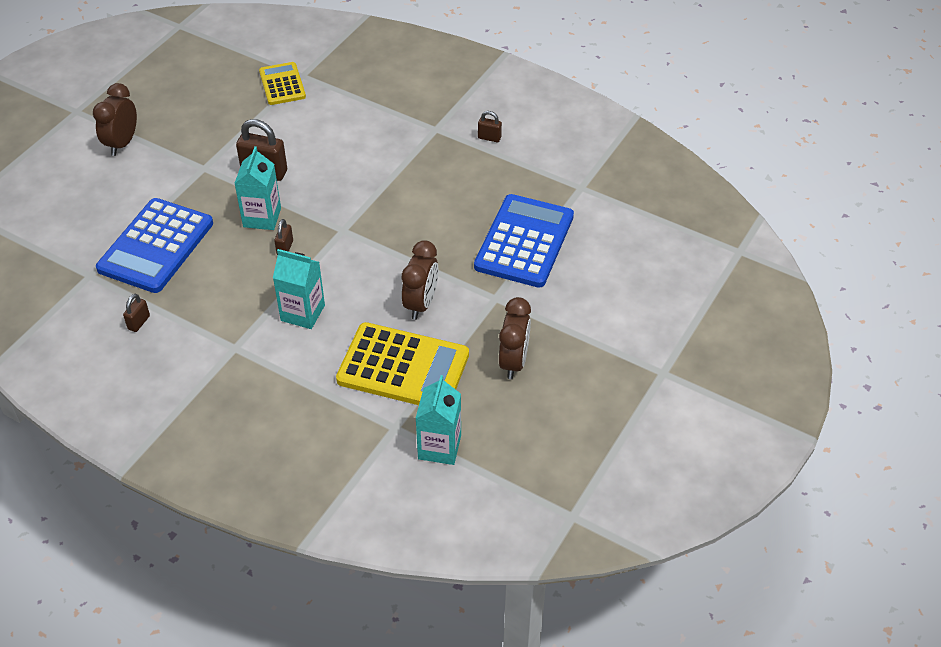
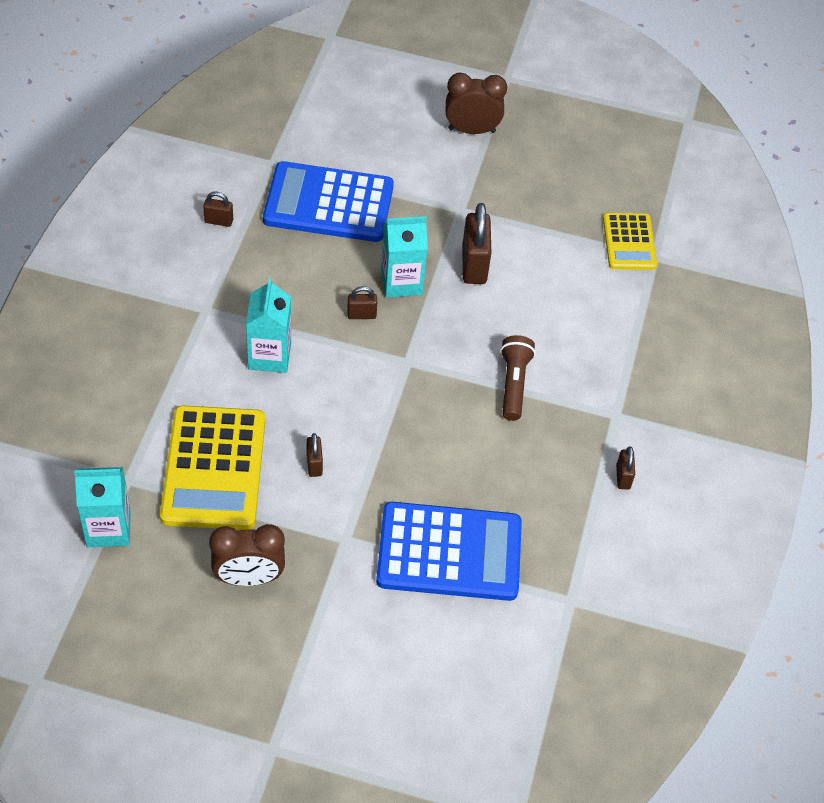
camera: 70 degrees right, 5 degrees up
yellow calculator [259,62,306,105] -> yellow calculator turned 120 degrees clockwise [603,213,657,270]
brown clock [402,240,439,320] -> brown padlock [307,433,323,477]
none -> brown flashlight [500,335,536,421]

